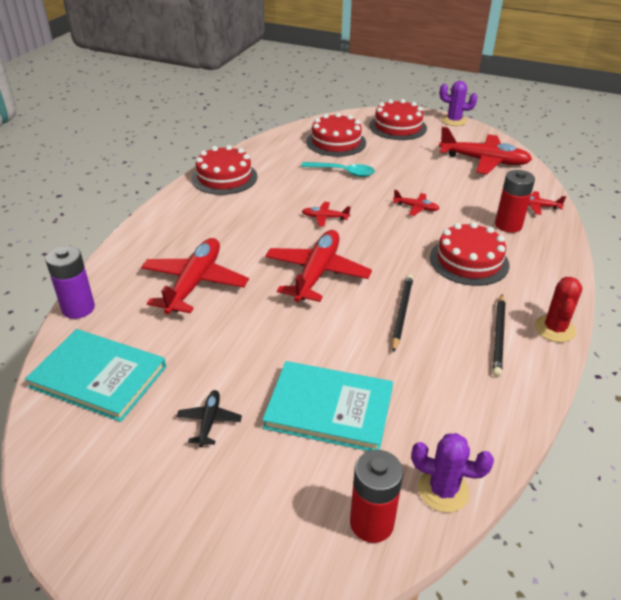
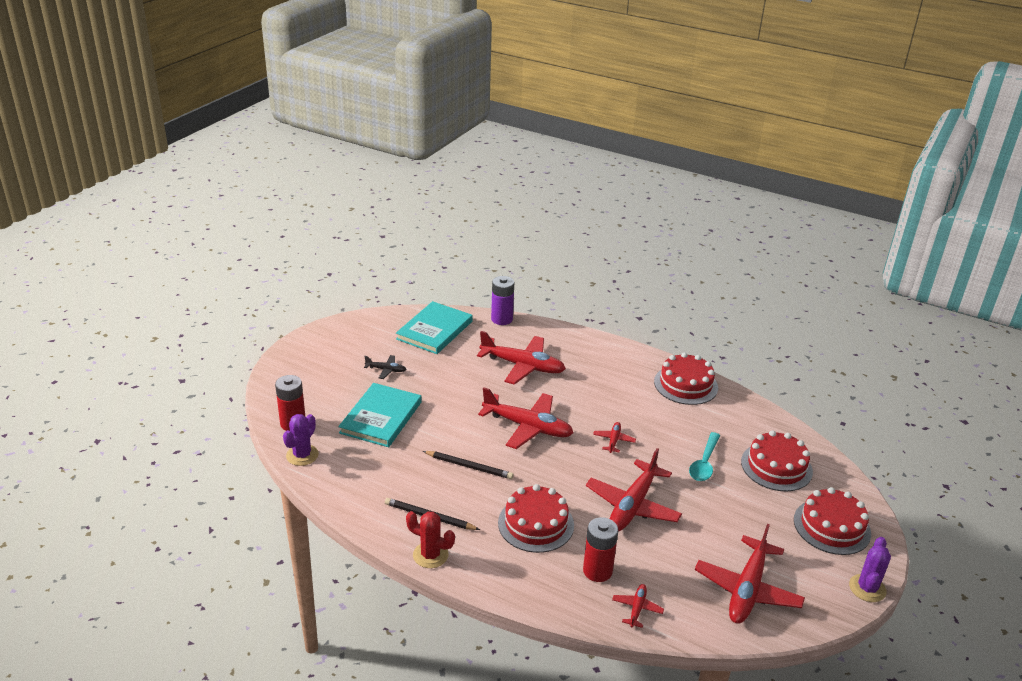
camera: 95 degrees right, 5 degrees down
red plane [393,190,440,216] -> red plane [586,448,682,532], size x2.15

